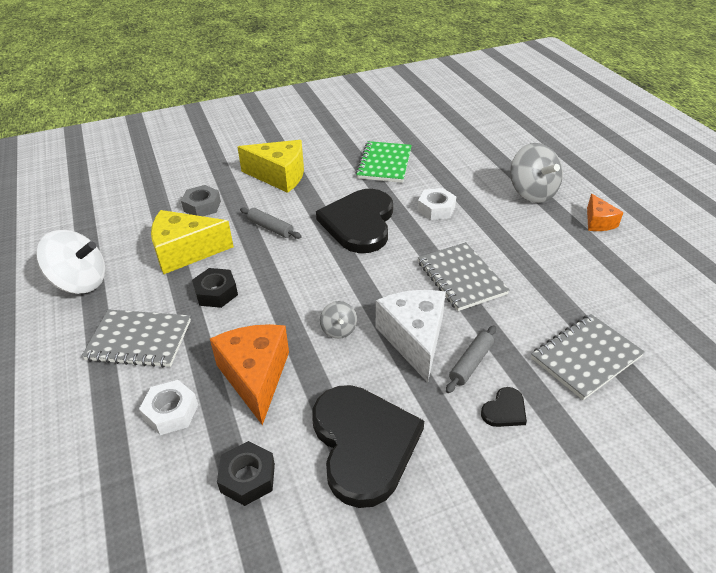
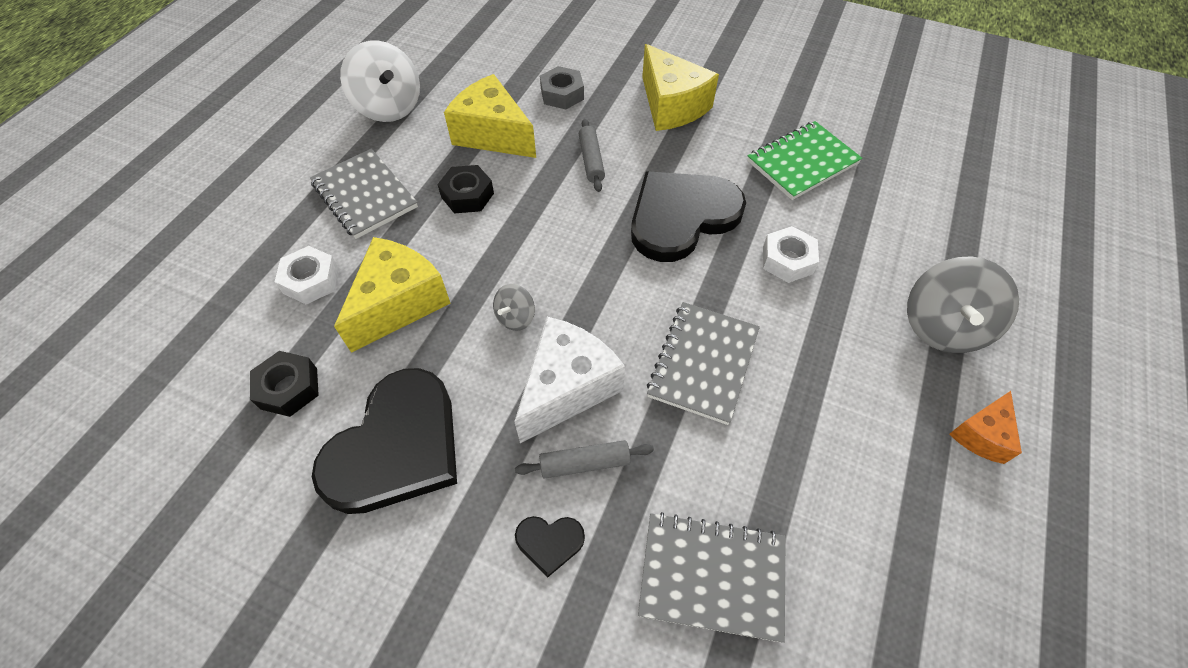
camera: 45 degrees right, 15 degrees up
orange cheese [210,324,289,425] -> yellow cheese [334,237,451,353]

